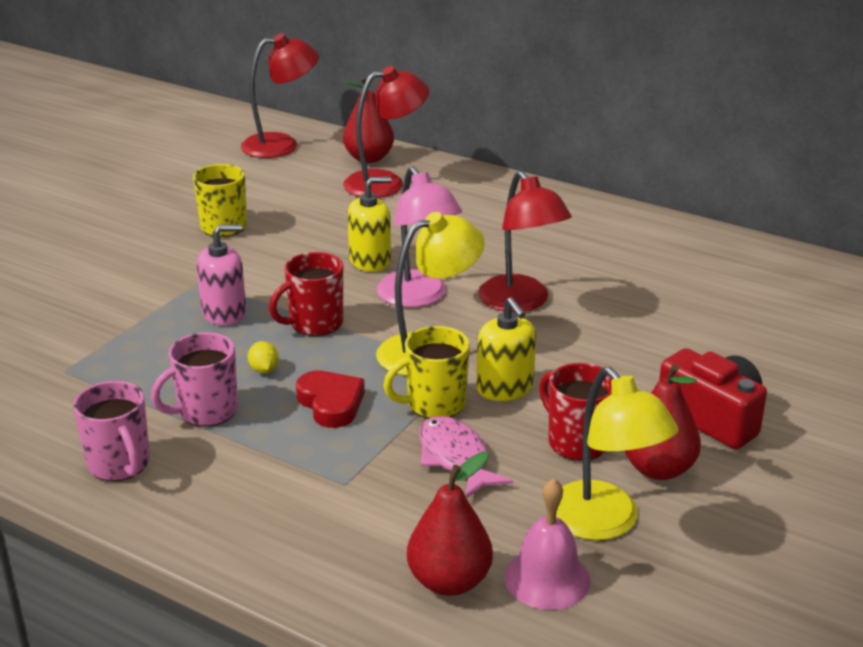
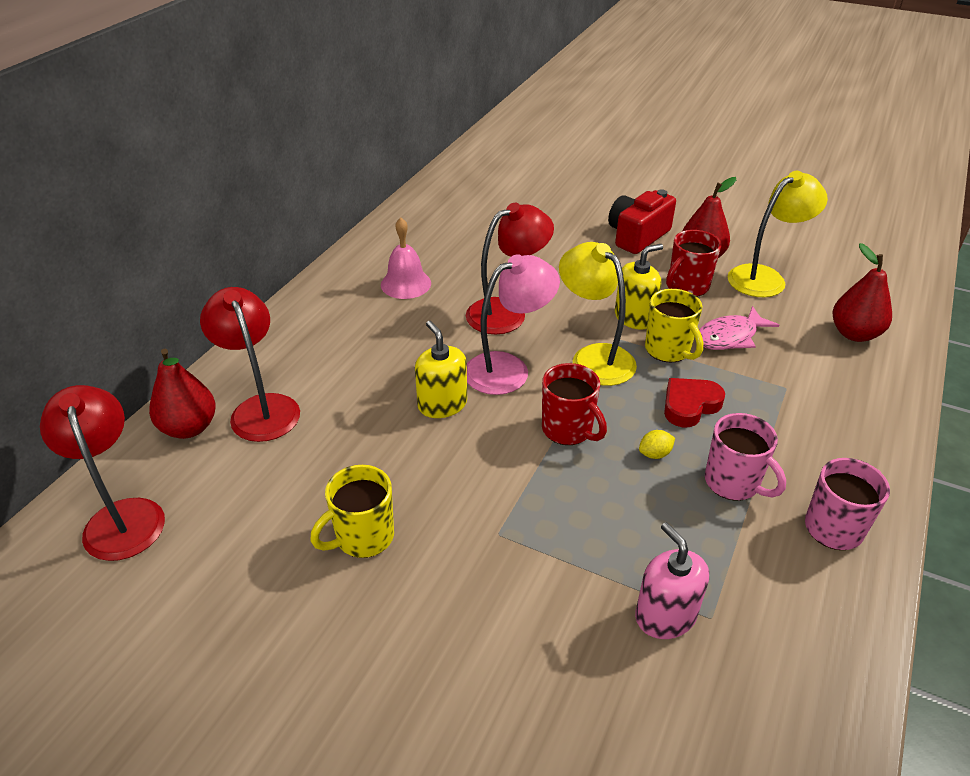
camera: 95 degrees left, 10 degrees up
pink soap dispenser [197,224,246,326] -> pink soap dispenser moved to [635,522,709,639]
pink bell [504,478,590,610] -> pink bell moved to [381,218,431,299]

